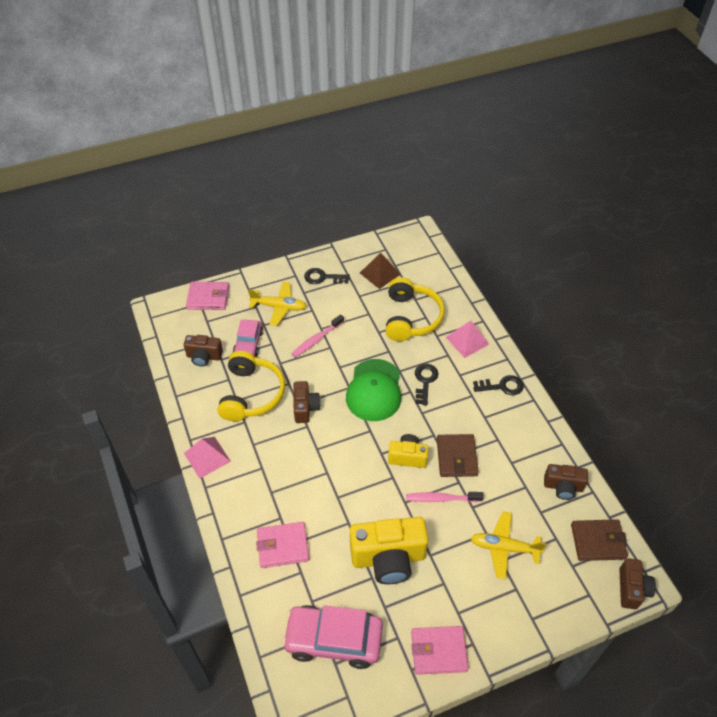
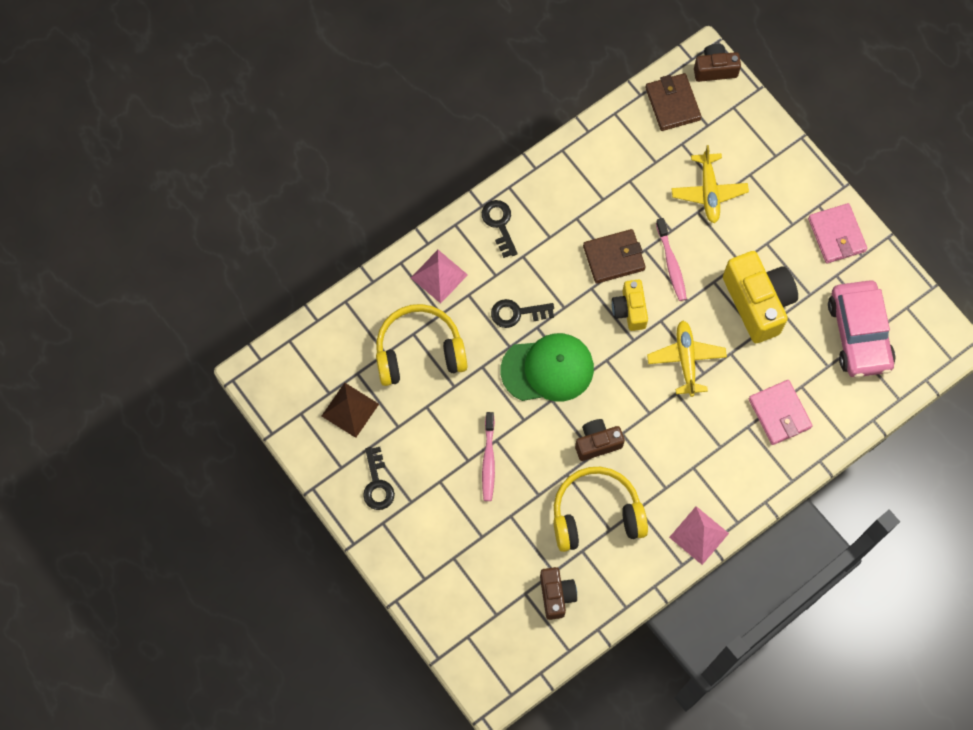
camera: 105 degrees left, 20 degrees up
pink wallet [186,282,229,310] -> none
pink car [233,320,263,357] -> none
yellow plane [248,281,306,326] -> yellow plane moved to [647,320,727,397]
pink toothbrush [291,314,344,357] -> pink toothbrush turned 60 degrees clockwise [482,412,495,501]
brown camera [544,464,588,500] -> none

